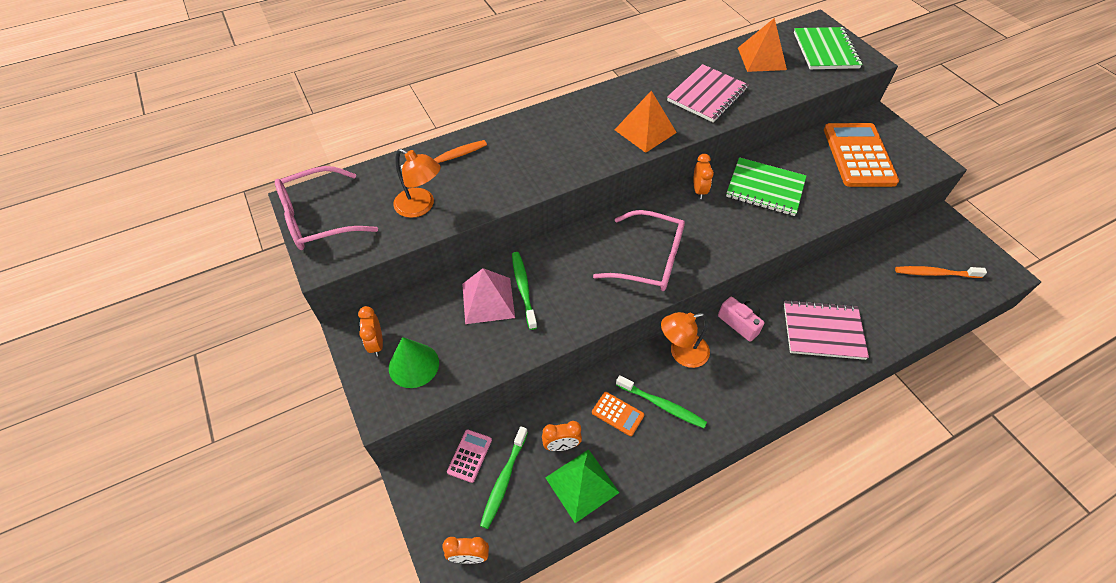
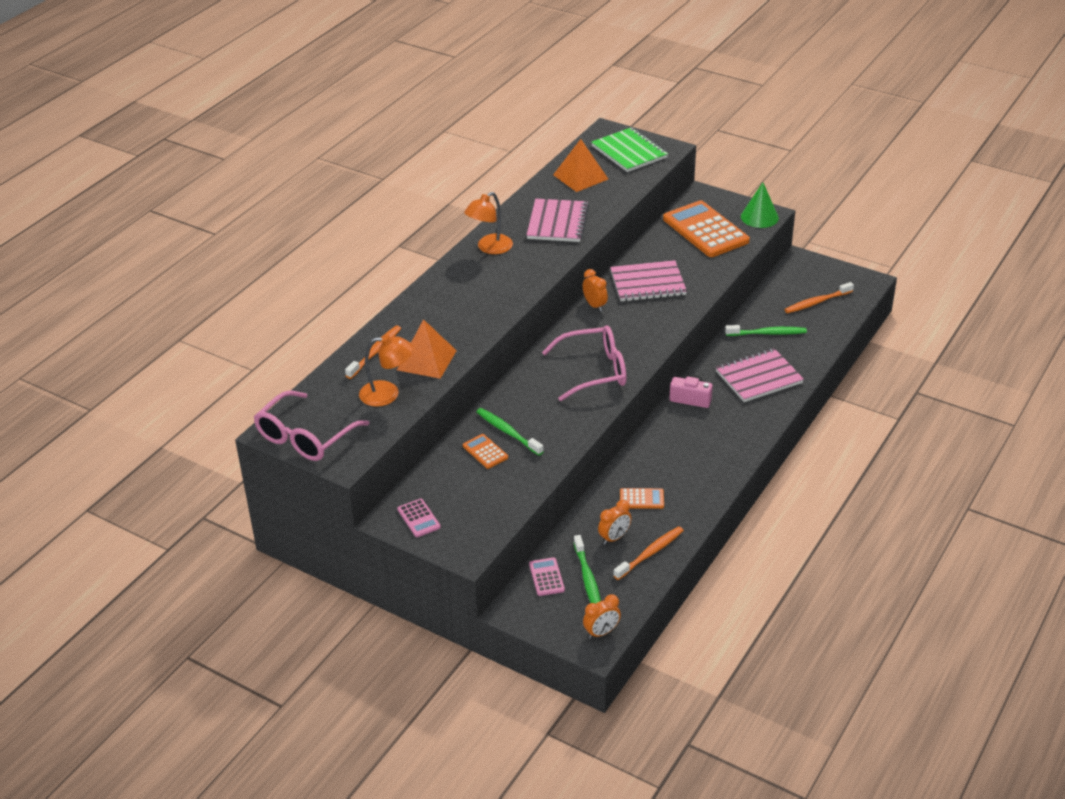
camera: 30 degrees left, 15 degrees down
orange clock [358,306,383,356] -> pink calculator [397,499,441,537]
green cone [389,337,439,388] -> green cone moved to [741,182,779,228]
pink pyramid [462,268,515,324] -> orange calculator [463,434,508,469]
green pyramid [545,449,620,523] -> orange toothbrush [613,526,684,580]
orange pyramid [614,91,677,153] -> orange pyramid moved to [397,319,457,379]
green toothbrush [616,375,707,428] -> green toothbrush moved to [725,325,807,336]
orange lamp [661,312,710,368] -> orange lamp moved to [464,192,513,254]
green notebook [726,157,806,216] -> pink notebook [610,260,687,302]

